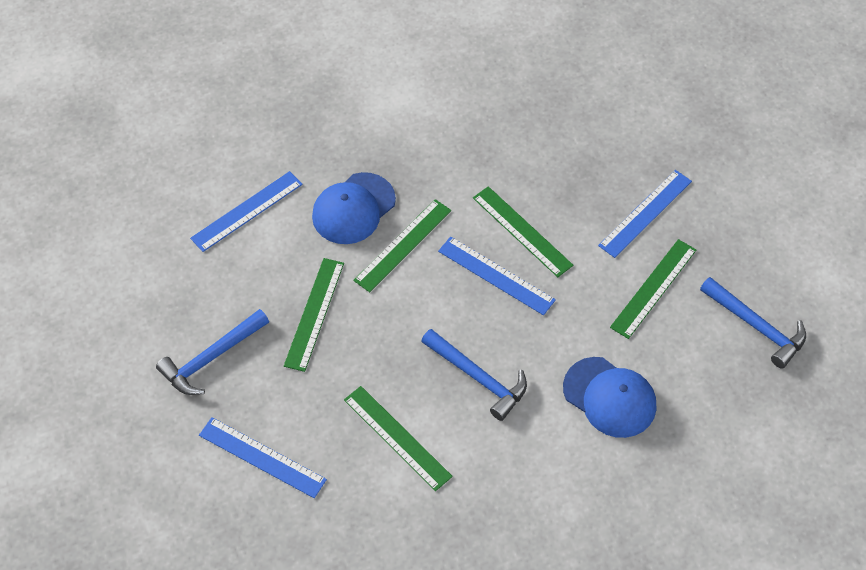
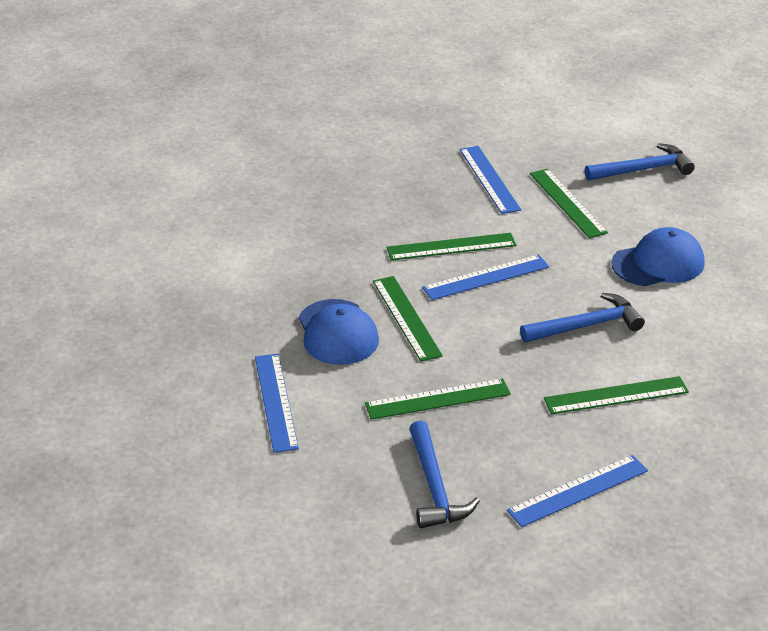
camera: 60 degrees left, 20 degrees down
green ruler [284,258,344,372] -> green ruler turned 60 degrees counterclockwise [365,378,511,420]

